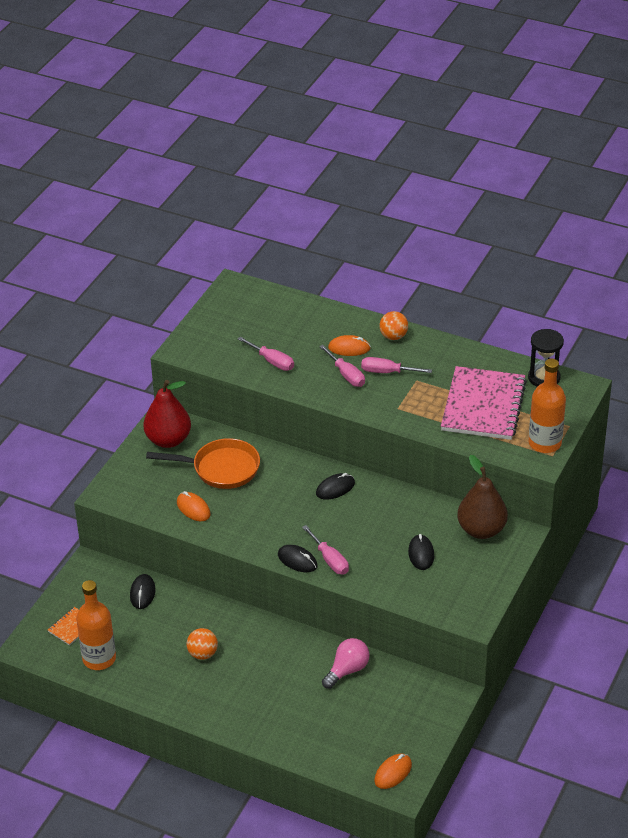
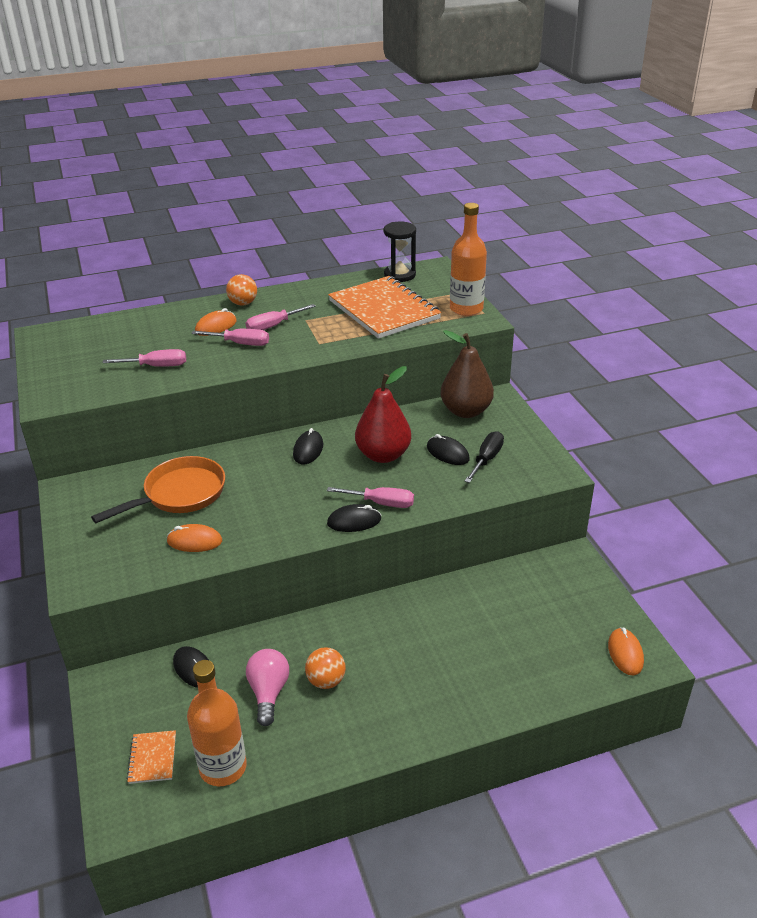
camera: 45 degrees left, 5 degrees down
red pear [143,380,191,448] -> red pear moved to [355,366,411,463]
pink light bulb [322,638,370,689] -> pink light bulb moved to [246,649,289,726]
pink notebook [441,366,527,440] -> orange notebook [328,276,442,339]
none -> black screwdriver [465,431,504,483]

